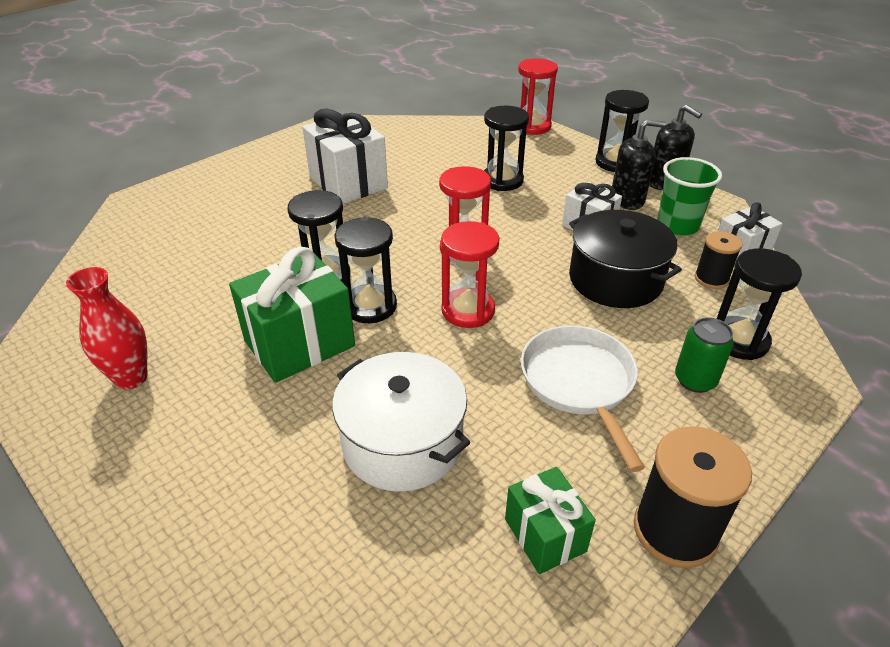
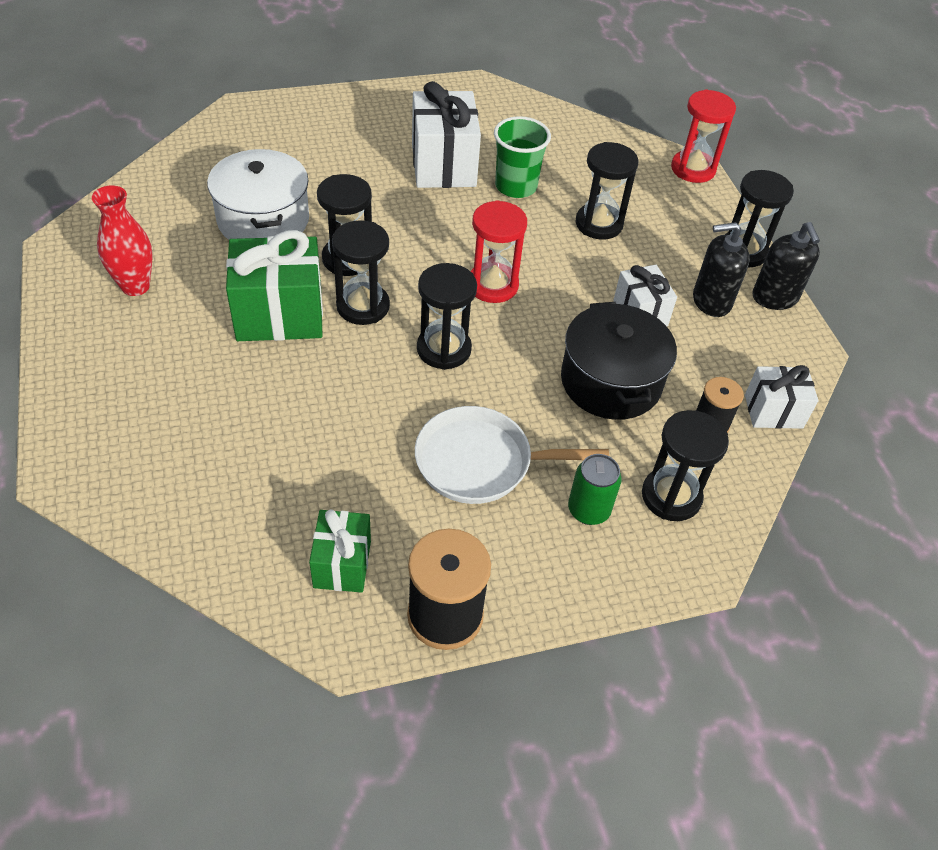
camera: 25 degrees right, 10 degrees up
white pot [332,352,470,492] -> white pot moved to [207,149,309,240]
red hourglass [441,221,500,328] -> black hourglass [417,263,477,370]
white pan [521,325,645,472] -> white pan turned 105 degrees counterclockwise [415,406,609,504]
black soap dispenser [612,119,665,210] -> black soap dispenser turned 150 degrees clockwise [693,222,750,317]
green cup [657,157,722,236] -> green cup moved to [494,116,551,198]

